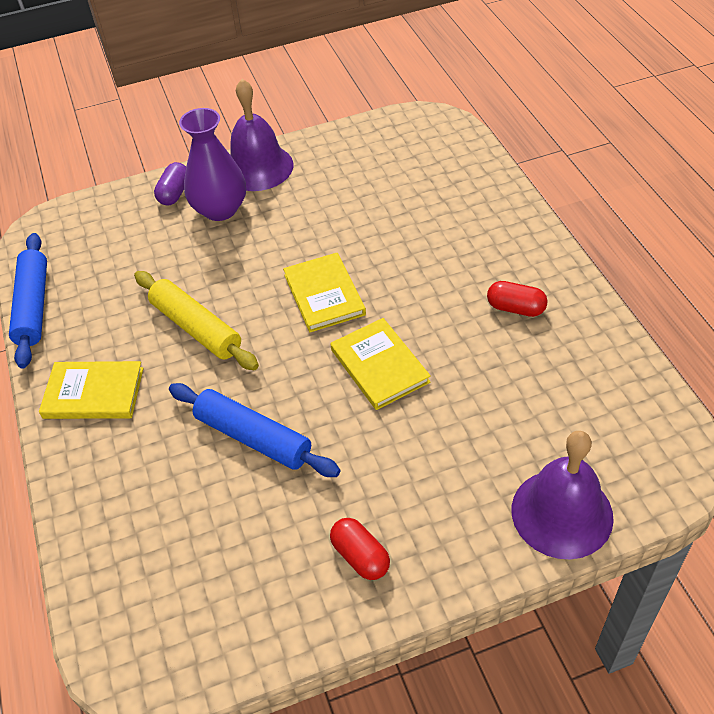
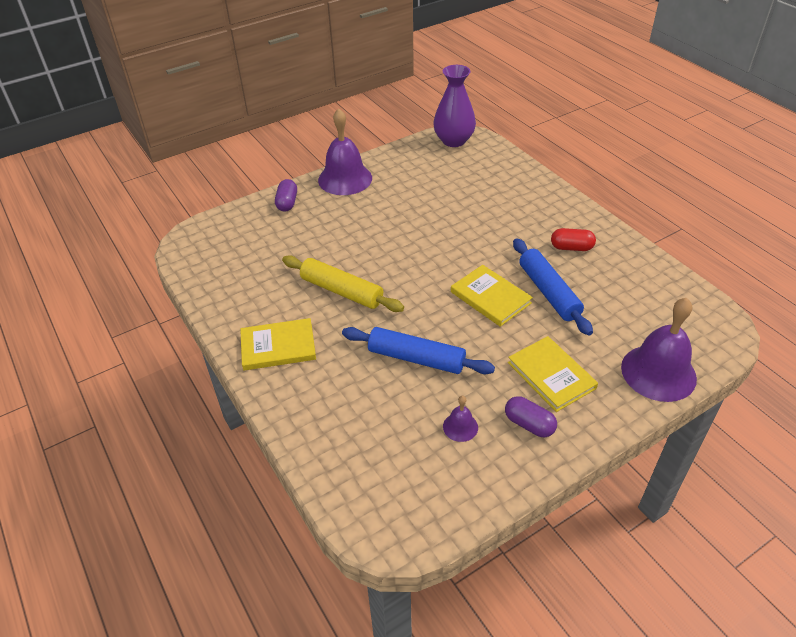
camera: 15 degrees left, 5 degrees down
blue rolling pin [9,233,47,369] -> blue rolling pin moved to [513,238,593,336]
purple vase [179,108,246,221] -> purple vase moved to [433,65,476,147]
yellow book [283,253,366,332] -> yellow book moved to [508,336,598,412]
red capsule [330,518,390,580] -> purple capsule [505,396,557,437]
none -> purple bell [443,396,478,442]

